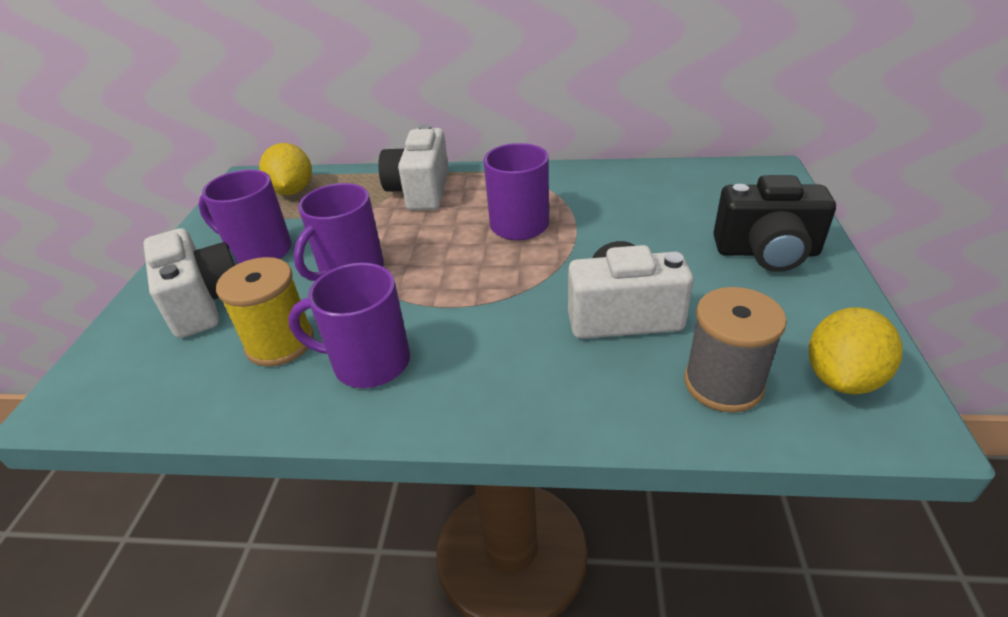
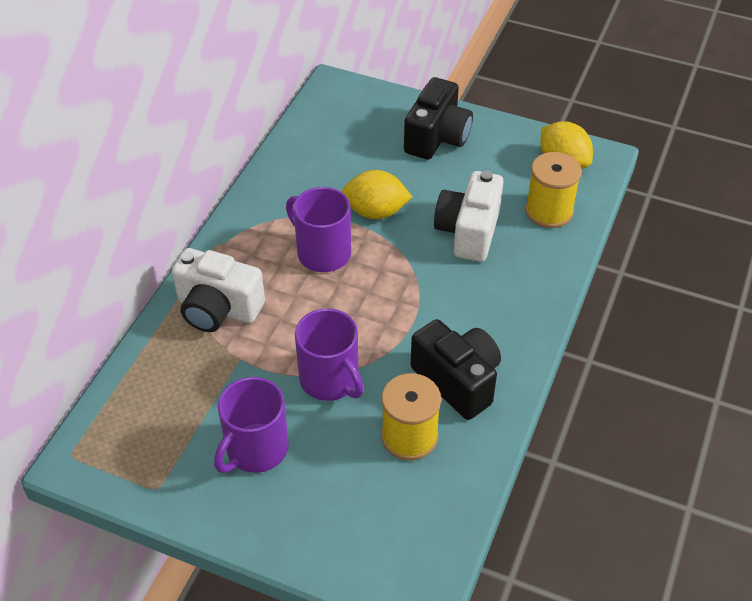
camera: 75 degrees left, 10 degrees up
white camera [143,228,238,338] -> none
yellow lemon [259,143,312,195] -> yellow lemon moved to [342,170,412,219]
purple mug [288,263,410,388] -> black camera [410,319,501,420]
grey spool [684,287,787,413] -> yellow spool [525,152,582,228]

